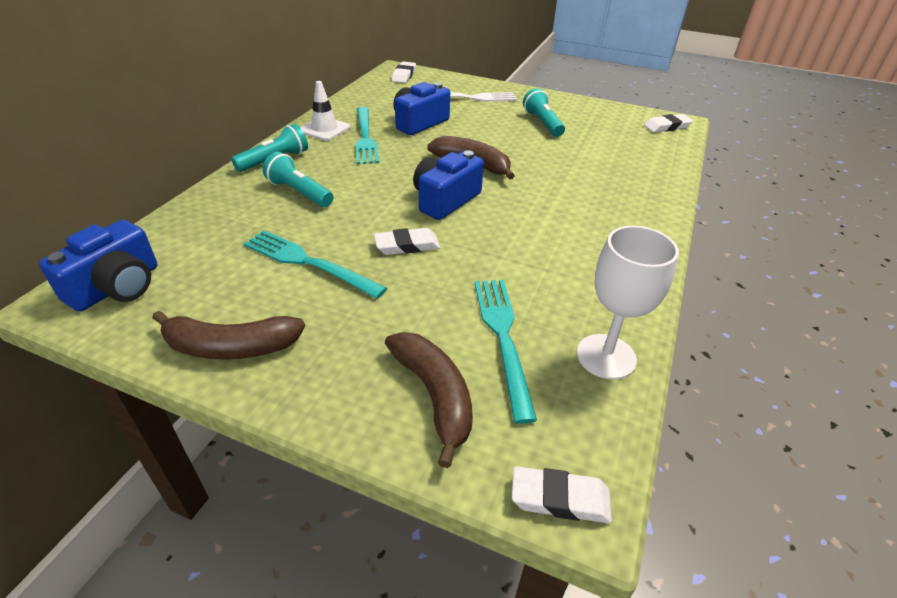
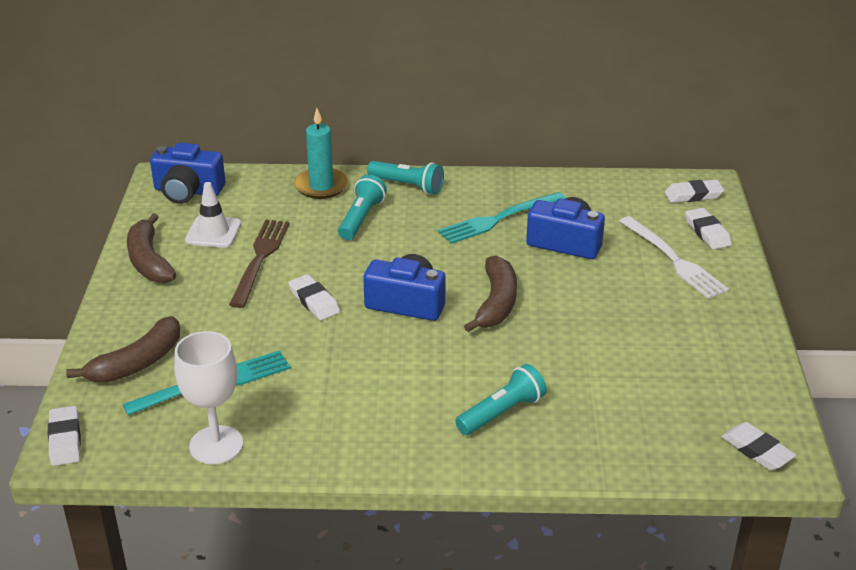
camera: 70 degrees right, 5 degrees down
turquoise fork [243,230,387,299] -> brown fork [229,220,289,308]
white traffic cone [300,81,350,141] -> white traffic cone moved to [185,182,241,248]
turquoise flashlight [523,88,565,137] -> turquoise flashlight moved to [455,364,547,435]
none -> turquoise candle [294,108,348,199]
none -> white eraser [685,208,732,249]

